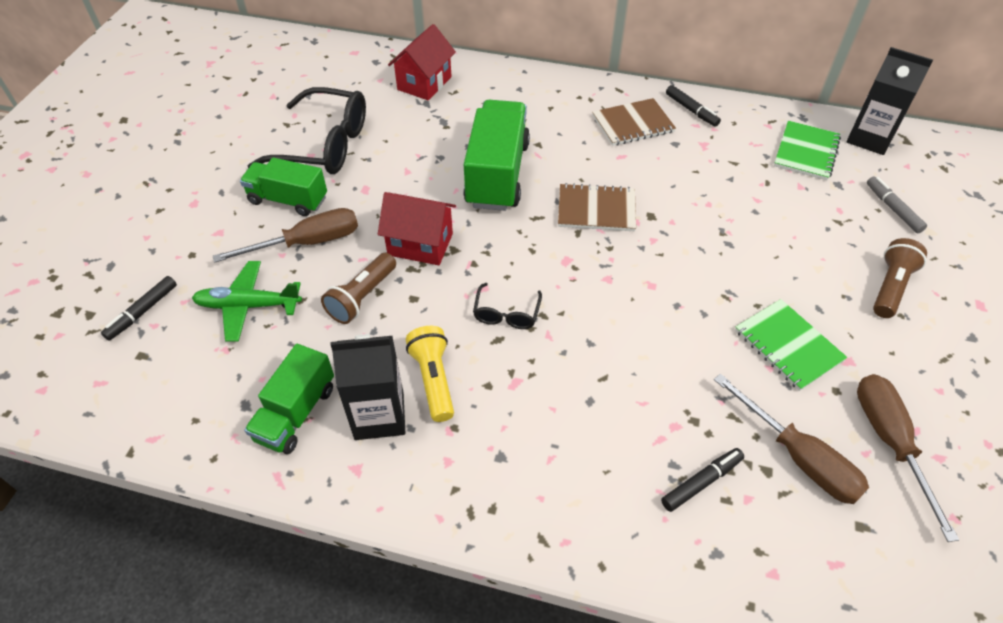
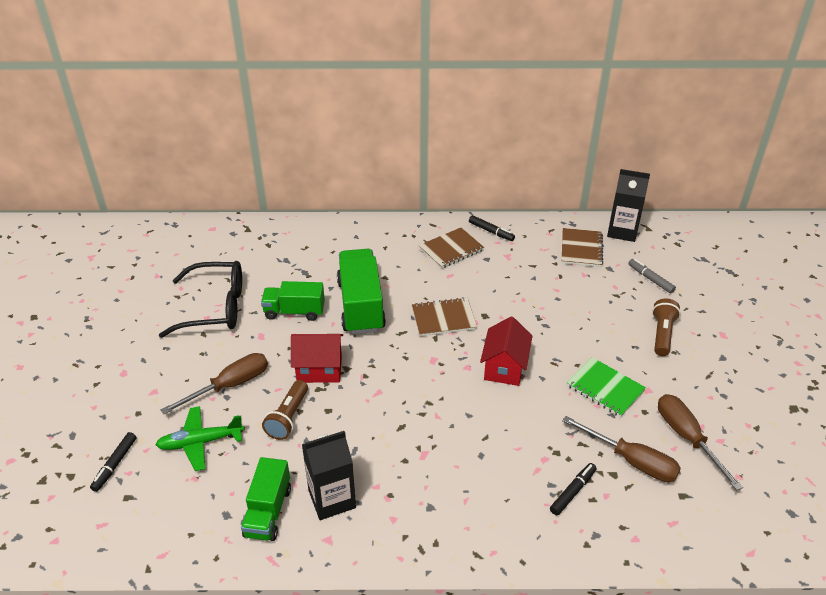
camera: 15 degrees left, 10 degrees down
green truck [240,158,327,216] -> green truck moved to [261,281,325,321]
red house [388,24,456,100] -> red house moved to [480,316,533,386]
yellow flashlight [406,326,454,422] -> none
black glasses [473,283,542,329] -> none
green notebook [774,121,841,180] -> brown notebook [562,228,603,267]

